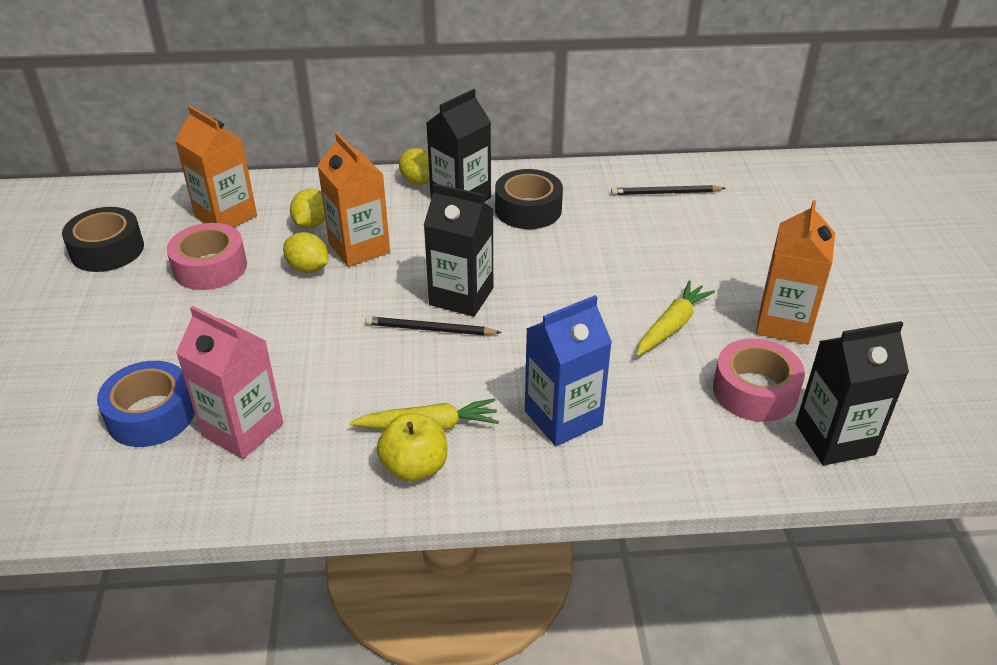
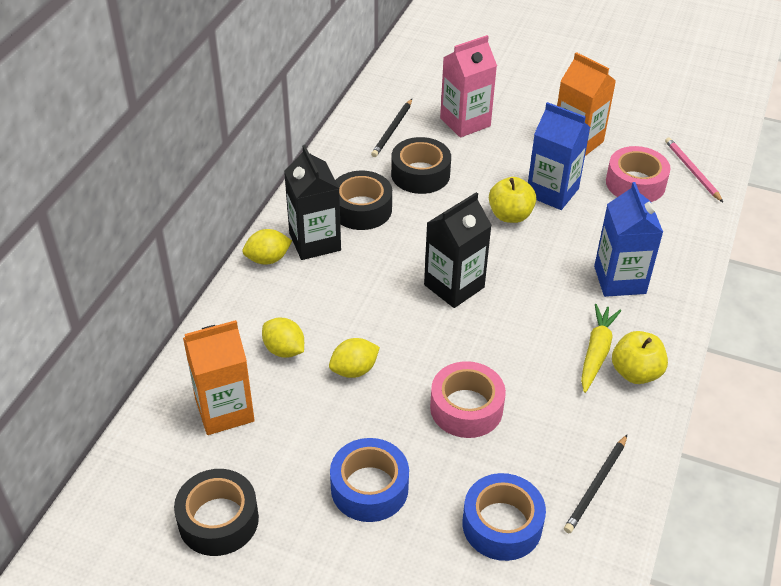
camera: 65 degrees left, 5 degrees up
pink tape [167,223,247,290] -> pink tape moved to [430,361,506,438]
pink carton [176,306,283,459] -> pink carton moved to [440,35,497,138]
orange carton [318,132,390,267] -> none
black pencil [365,316,502,335] -> black pencil moved to [564,435,627,533]
yellow carrot [636,280,715,356] -> blue carton [528,102,590,210]
black carton [796,321,909,466] -> pink pencil [665,137,723,202]
none -> blue tape [330,438,409,522]
none -> black tape [391,137,451,194]
none -> yellow apple [489,177,536,223]

